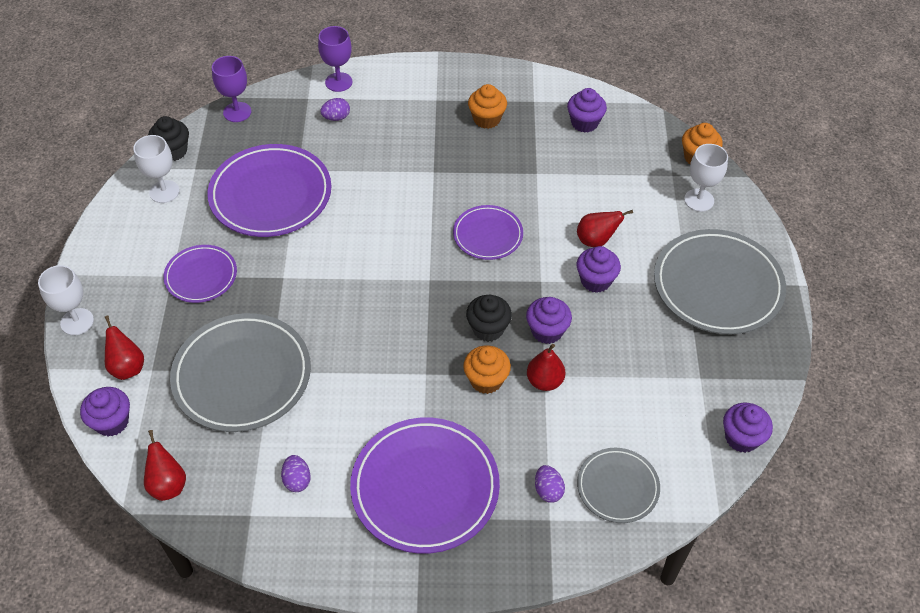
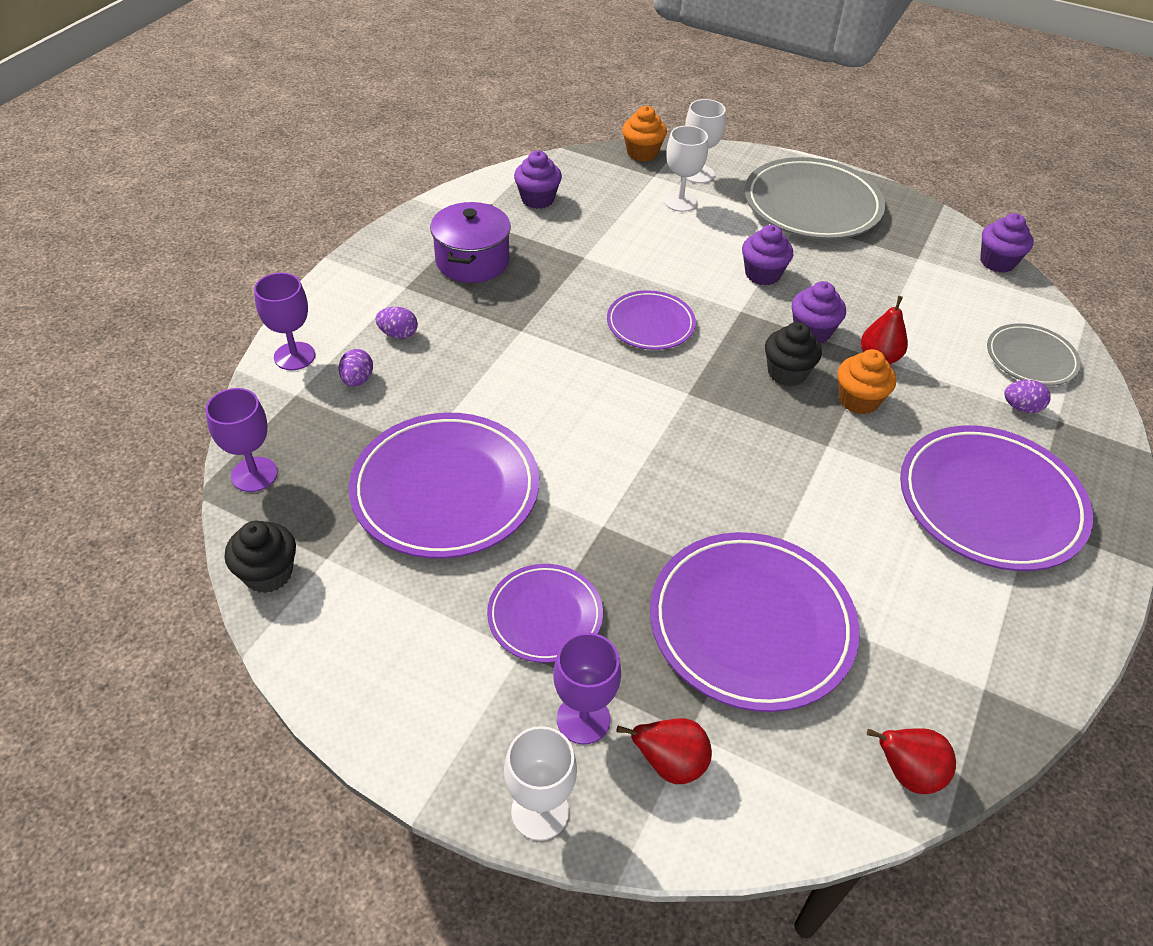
camera: 65 degrees left, 5 degrees down
purple cupcake [80,387,130,436] -> none
white goblet [133,135,180,203] -> white goblet moved to [664,126,708,212]
grey plate [170,313,311,432] -> purple plate [650,532,859,712]
purple egg [281,455,311,492] -> purple egg moved to [375,307,418,339]
orange cupcake [468,84,507,129] -> purple pot [430,202,511,283]
red pear [577,210,633,247] -> none
none -> purple goblet [553,633,621,744]

